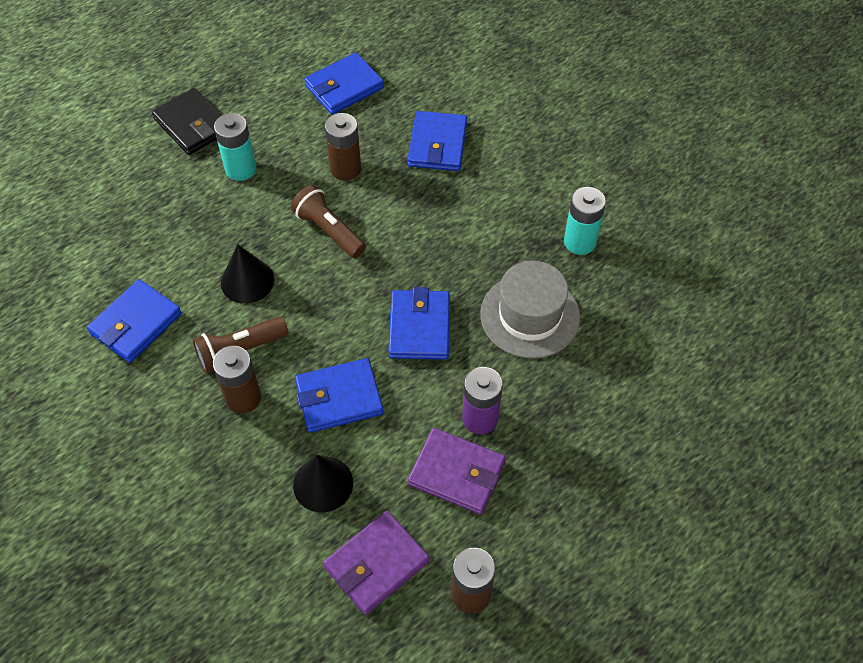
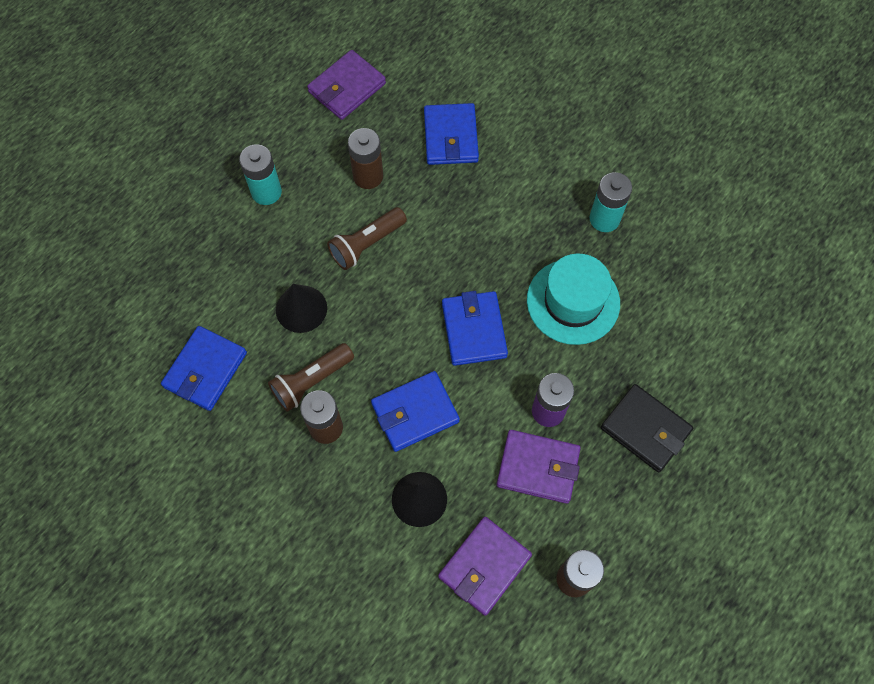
camera: 10 degrees left, 10 degrees up
black wallet [152,88,222,155] -> black wallet moved to [601,384,693,472]
brown flashlight [291,185,366,258] -> brown flashlight turned 75 degrees counterclockwise [327,207,407,270]
blue wallet [304,52,384,114] -> purple wallet [307,50,386,120]
grey hat [480,261,580,359] -> turquoise hat [527,253,620,345]

